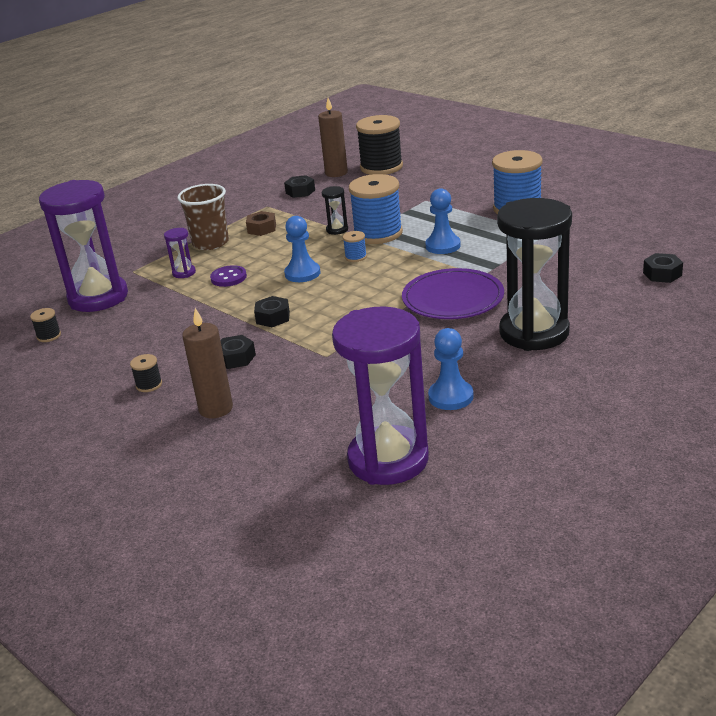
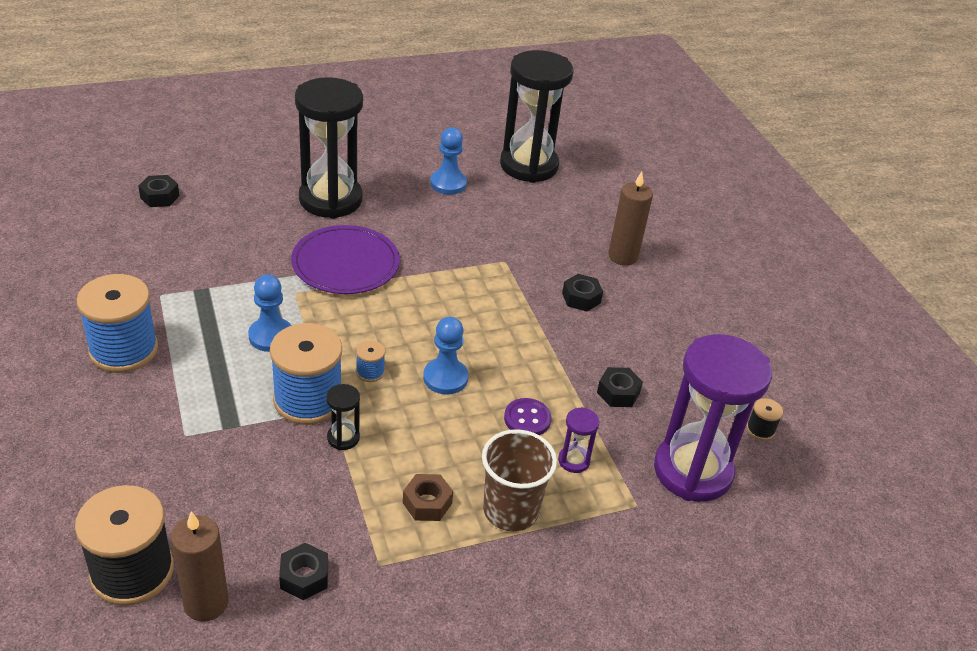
camera: 160 degrees left, 10 degrees up
black spool [130,354,162,392] -> none
black nut [254,296,290,327] -> black nut moved to [597,367,643,407]
purple hourglass [332,306,429,485] -> black hourglass [500,50,573,183]

